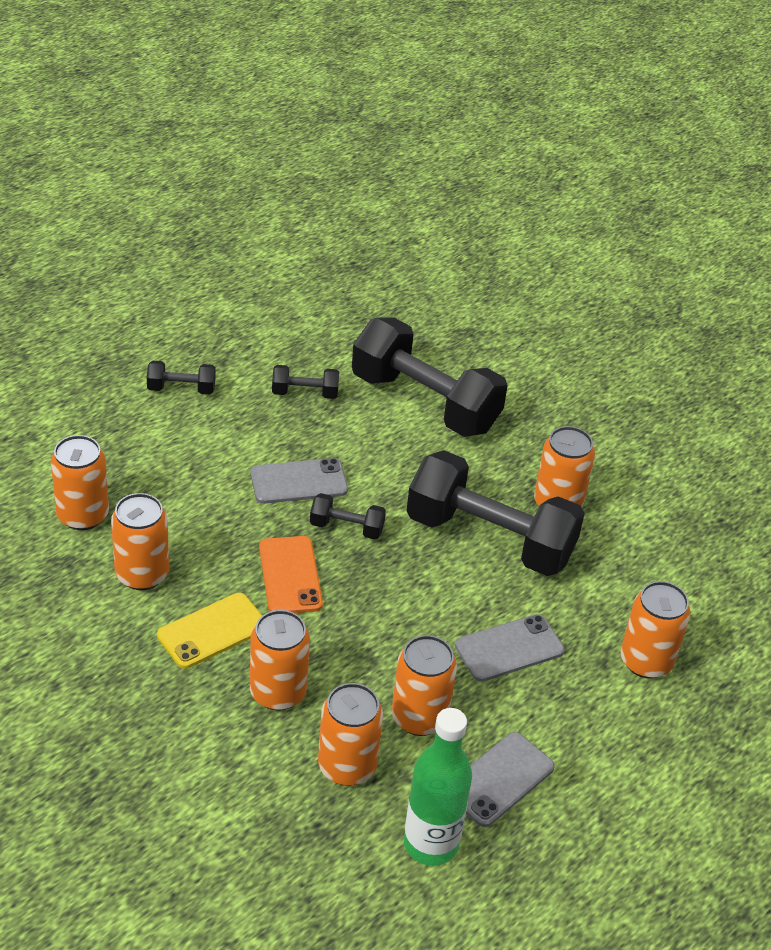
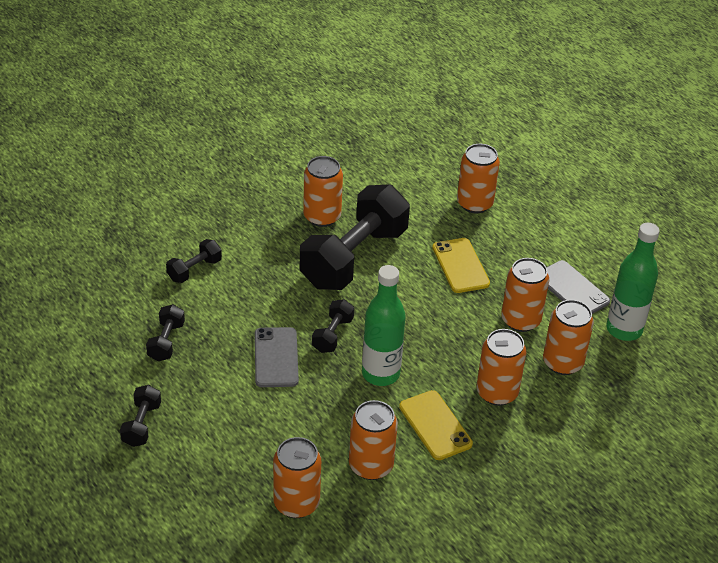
camera: 80 degrees left, 0 degrees up
orange phone [259,536,323,613] -> green bottle [362,265,406,386]
black dumbbell [352,317,508,437] -> black dumbbell [166,239,222,283], size x0.43
grey phone [455,614,565,682] -> yellow phone [432,238,490,293]

